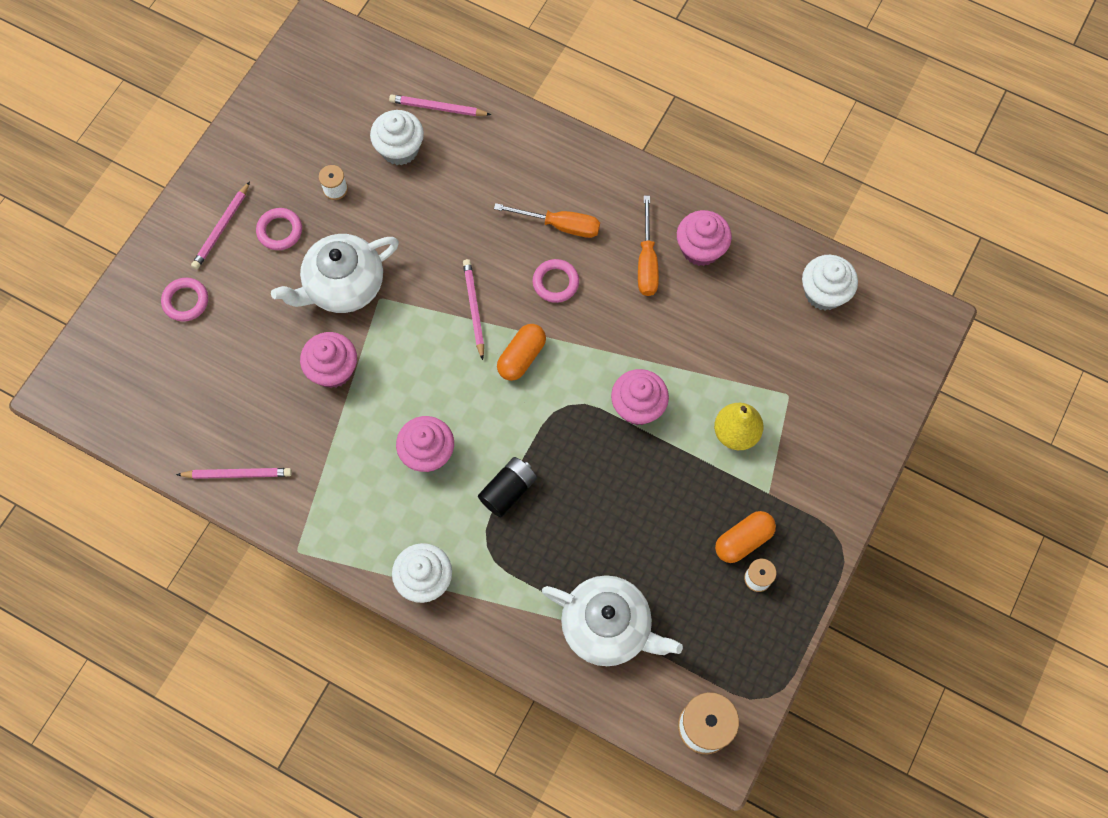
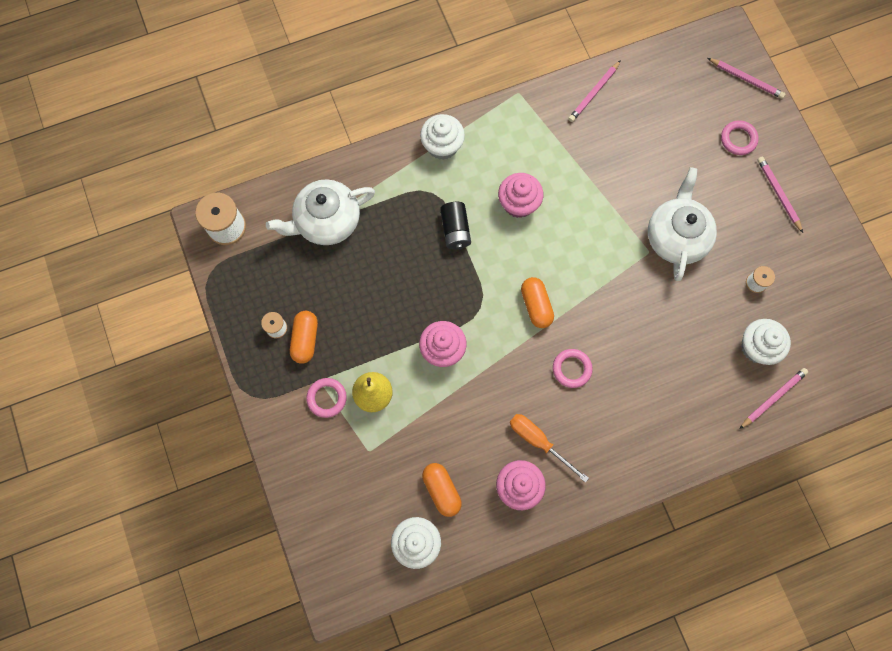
camera: 130 degrees right, 5 degrees up
pink ring [256,208,302,250] -> pink ring moved to [306,378,347,418]
pink cupcake [300,332,357,388] -> none
pink pencil [463,259,484,360] -> pink pencil moved to [708,58,785,99]
orange screwdriver [494,203,600,238] -> none
none -> orange capsule [422,463,462,517]

